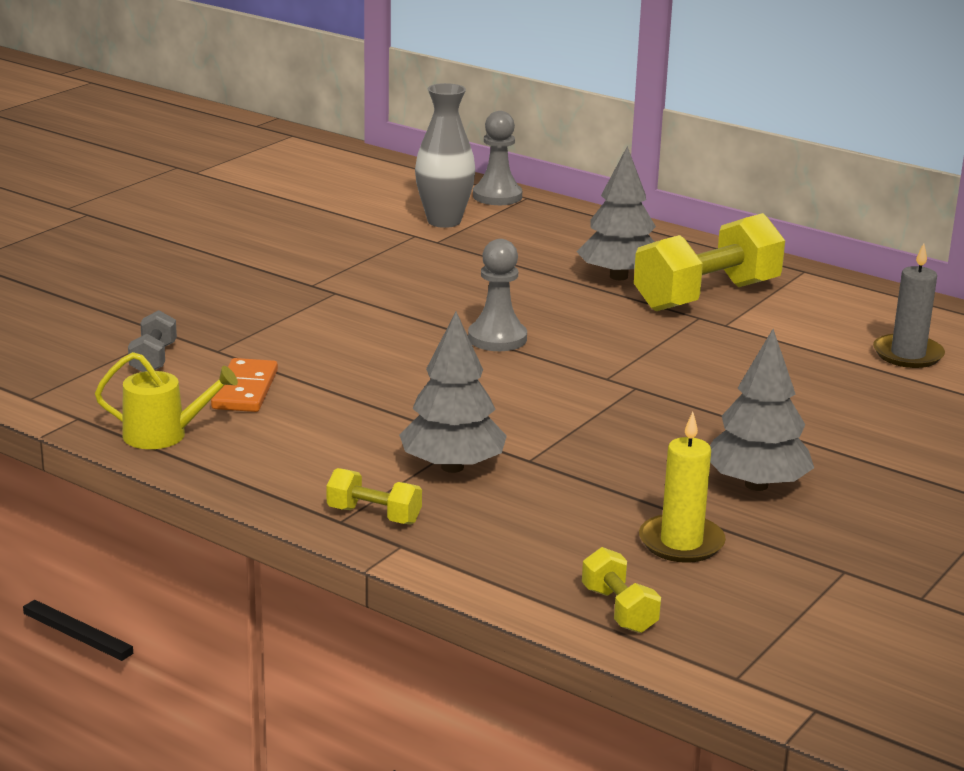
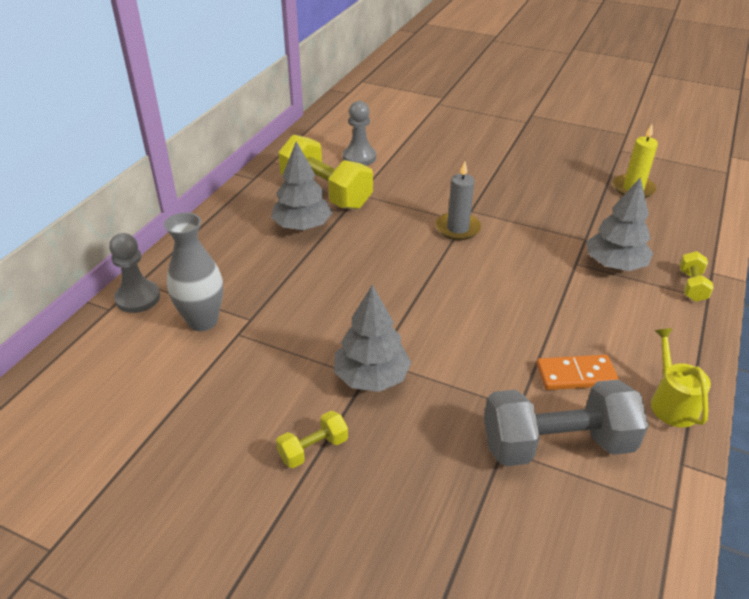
camera: 100 degrees left, 15 degrees up
grey dumbbell [128,310,177,372] -> grey dumbbell [484,380,648,466], size x2.14
grey pawn [468,239,527,351] -> grey pawn moved to [343,101,376,166]
yellow dumbbell [582,547,661,633] -> yellow dumbbell moved to [276,411,348,468]
grey tree [710,329,814,491] -> grey tree moved to [334,285,412,392]
grey candle [873,243,945,368] -> grey candle moved to [436,161,481,240]

